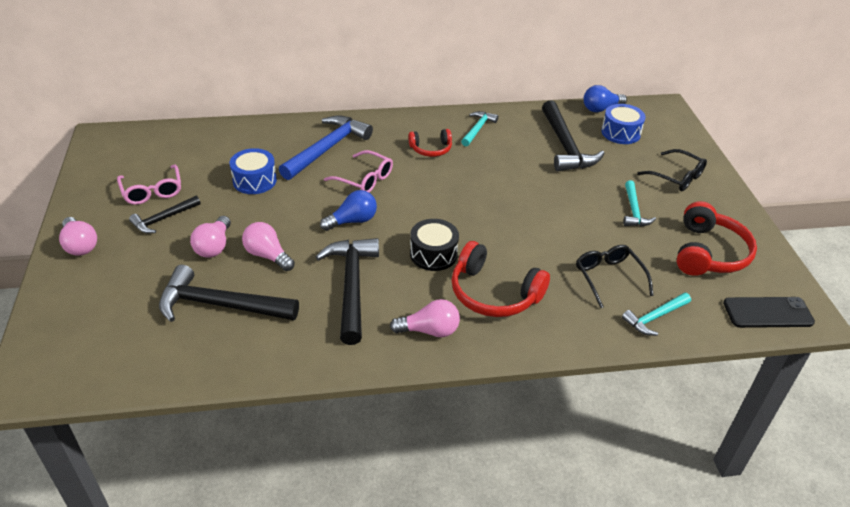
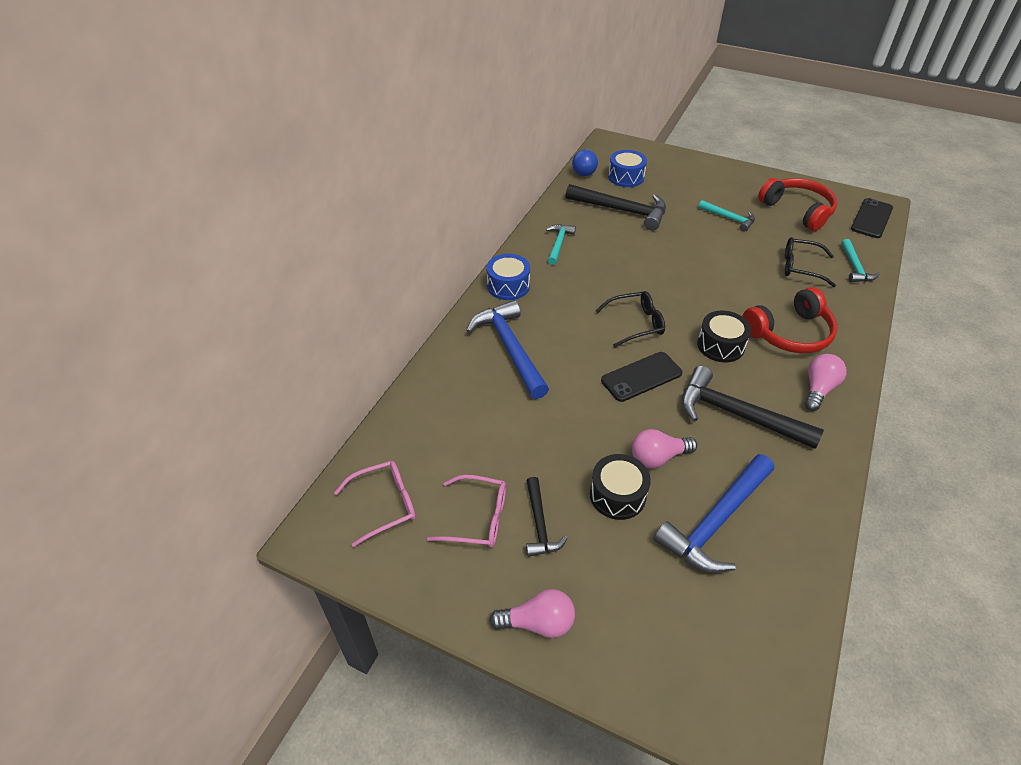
camera: 55 degrees left, 5 degrees up
black hammer [159,265,299,322] -> blue hammer [654,454,774,573]
pink light bulb [190,216,231,258] -> black drum [590,454,651,520]
blue drum [229,148,277,194] -> blue drum moved to [487,254,530,300]
blue light bulb [320,190,377,231] -> black phone [601,352,682,402]
pink glasses [324,150,393,192] -> pink glasses moved to [334,461,416,547]
red headphones [408,129,452,157] -> none
turquoise hammer [461,111,498,146] -> turquoise hammer turned 45 degrees clockwise [546,224,576,265]
black glasses [637,149,707,191] -> black glasses moved to [596,291,665,348]

